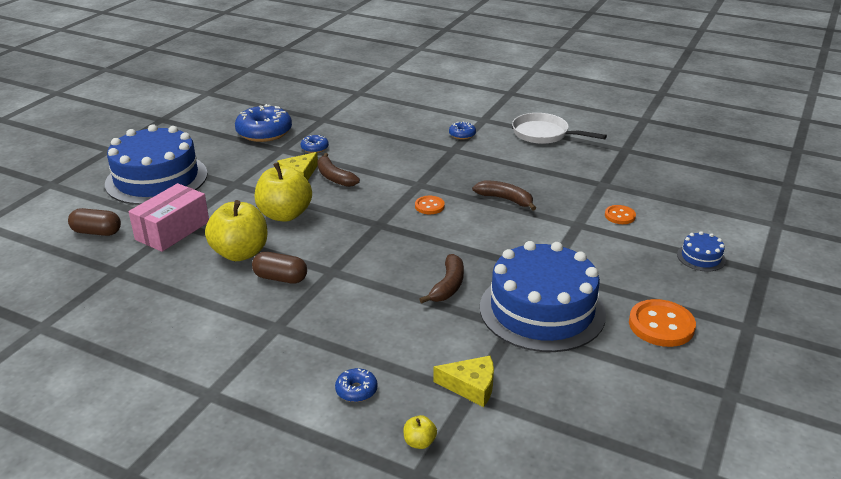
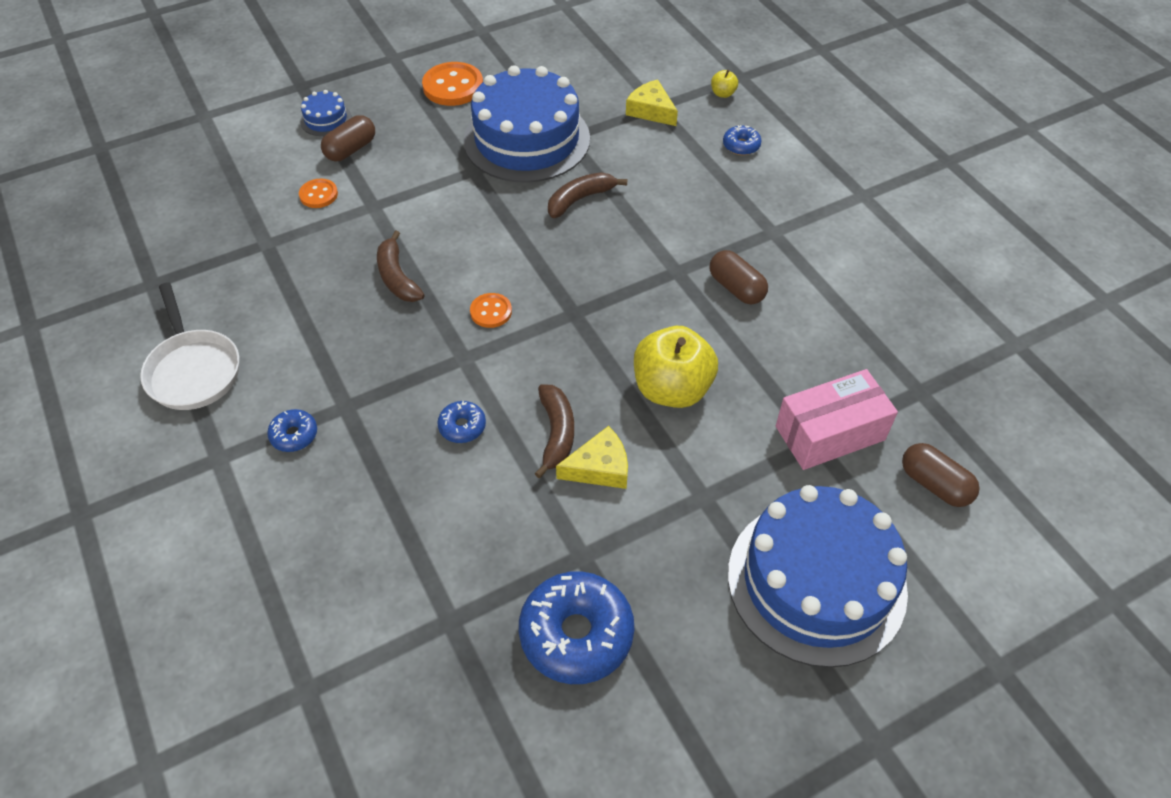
camera: 145 degrees left, 20 degrees up
yellow apple [205,200,268,261] -> none
blue donut [301,135,329,153] -> blue donut moved to [437,401,486,443]
none -> brown capsule [321,115,375,161]

